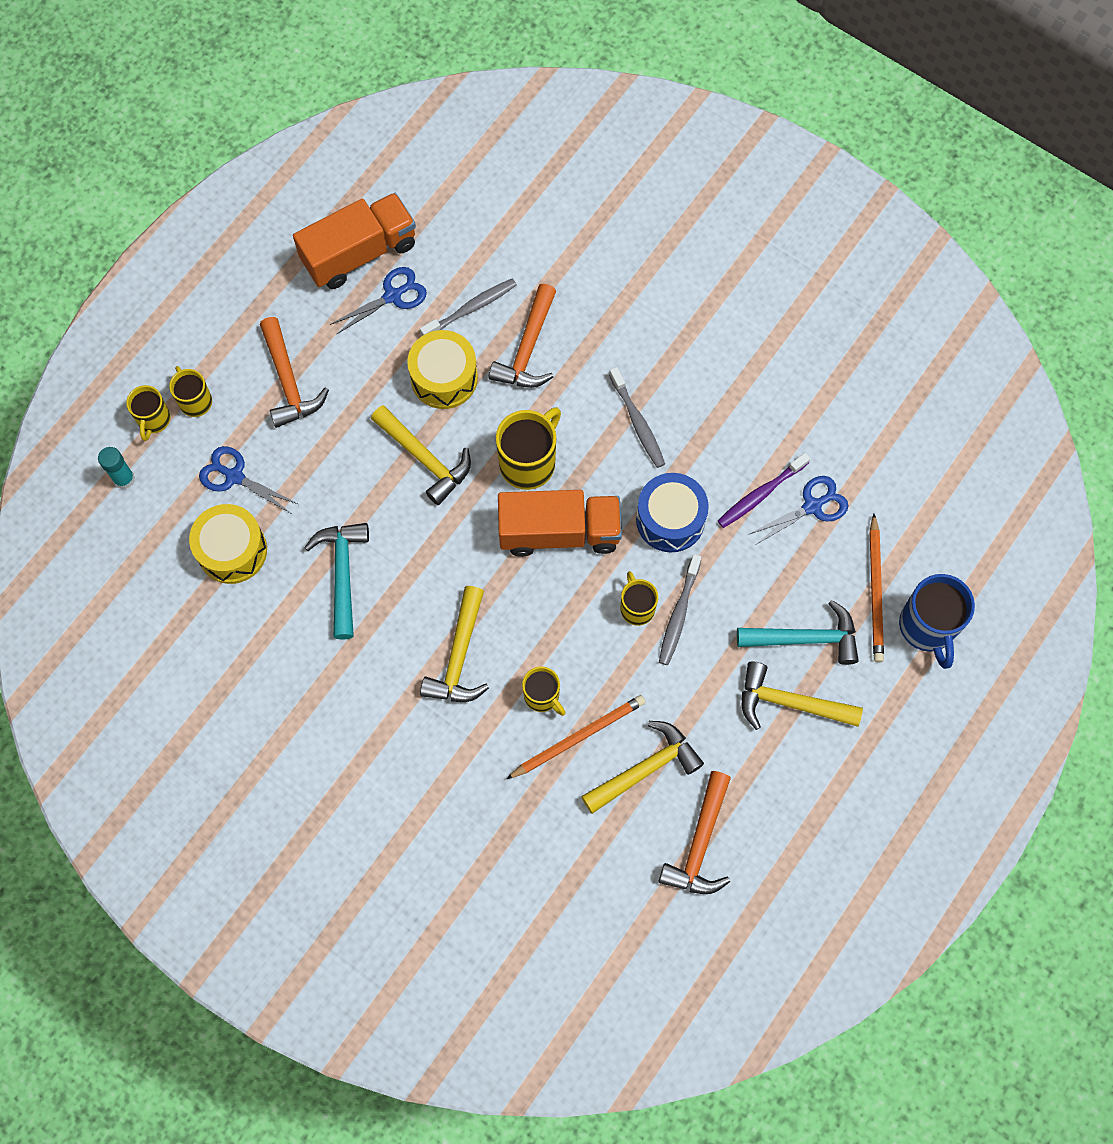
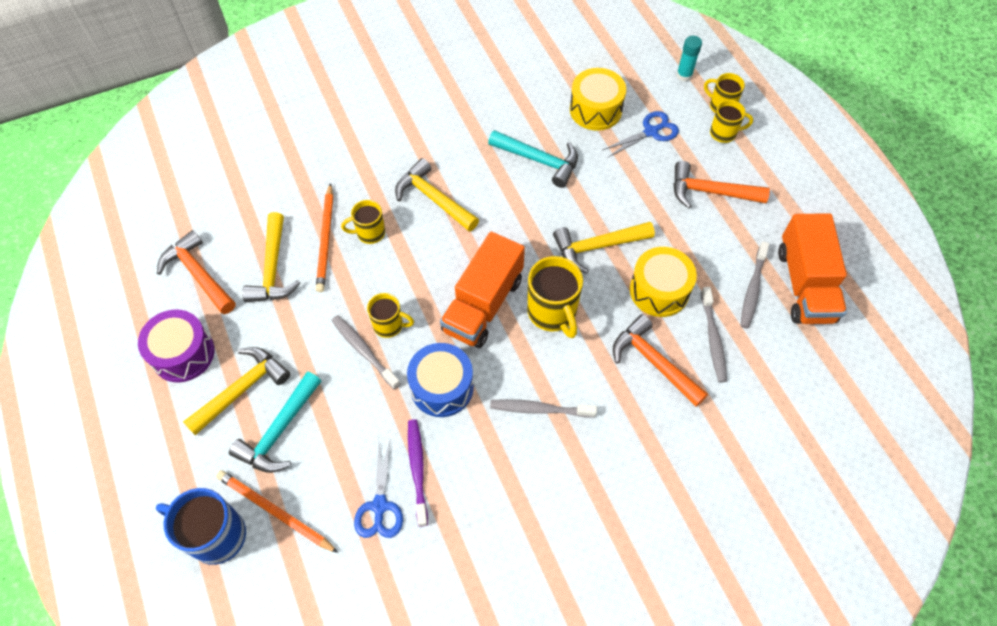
camera: 120 degrees right, 10 degrees down
blue scissors [330,267,427,335] -> grey toothbrush [740,241,769,329]
none -> purple drum [138,309,214,382]

